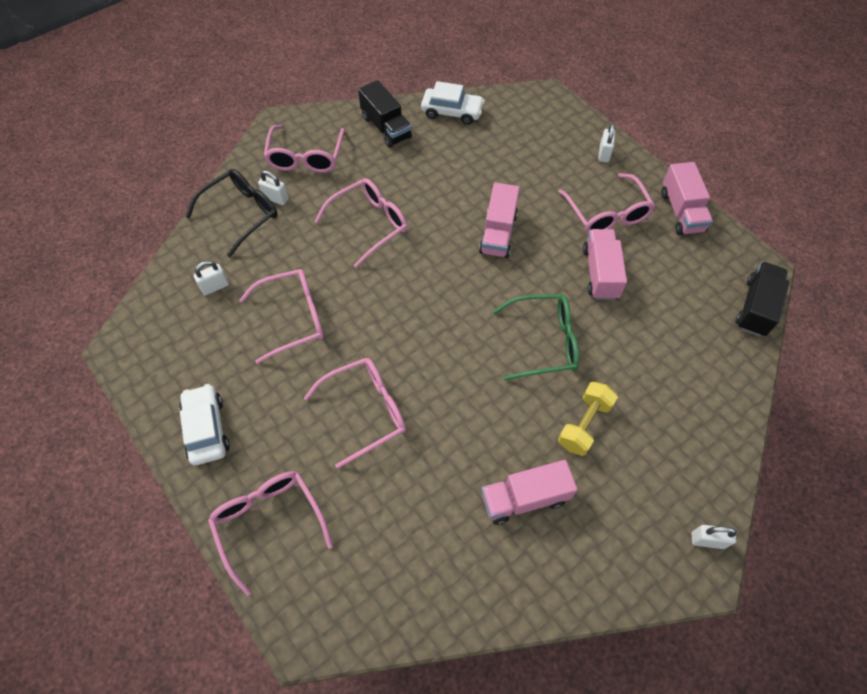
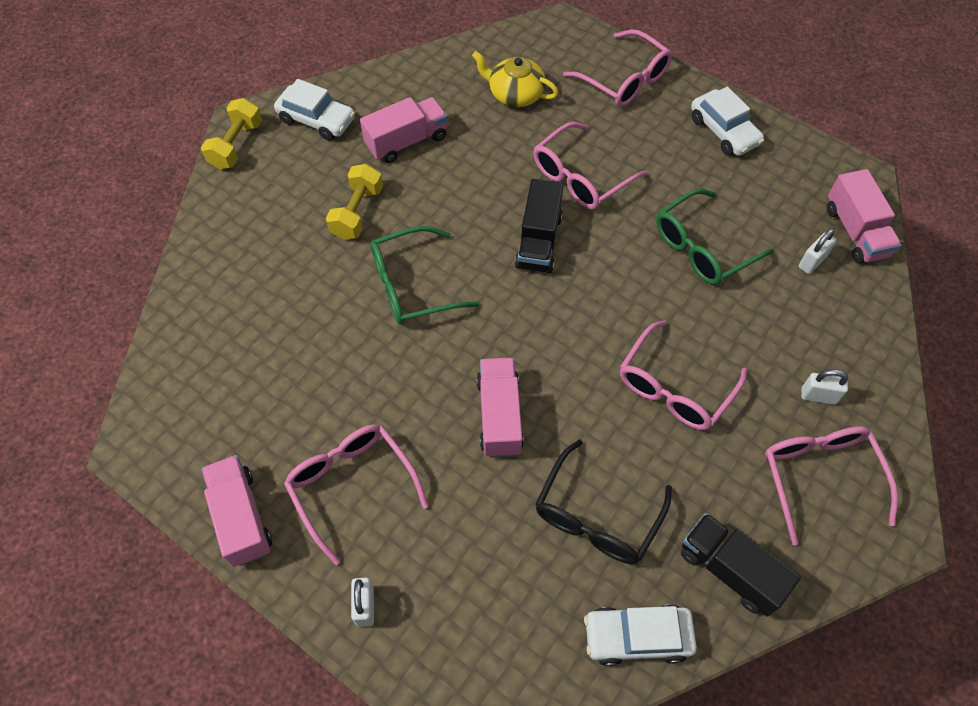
camera: 165 degrees right, 0 degrees up
black glasses [186,169,278,257] -> black glasses moved to [535,439,672,564]
pink glasses [239,269,324,364] -> green glasses [656,189,774,285]
pink truck [583,229,627,300] -> pink truck moved to [827,169,901,264]
white padlock [692,525,737,549] -> yellow dumbbell [201,98,262,169]
black truck [735,262,790,337] -> black truck moved to [515,179,564,273]
none -> white car [274,79,355,141]
none -> yellow teapot [472,51,559,107]

